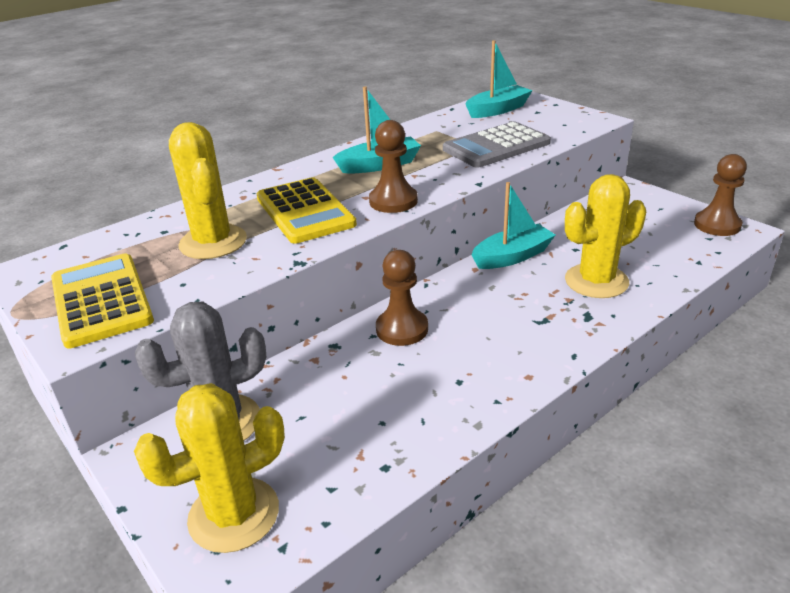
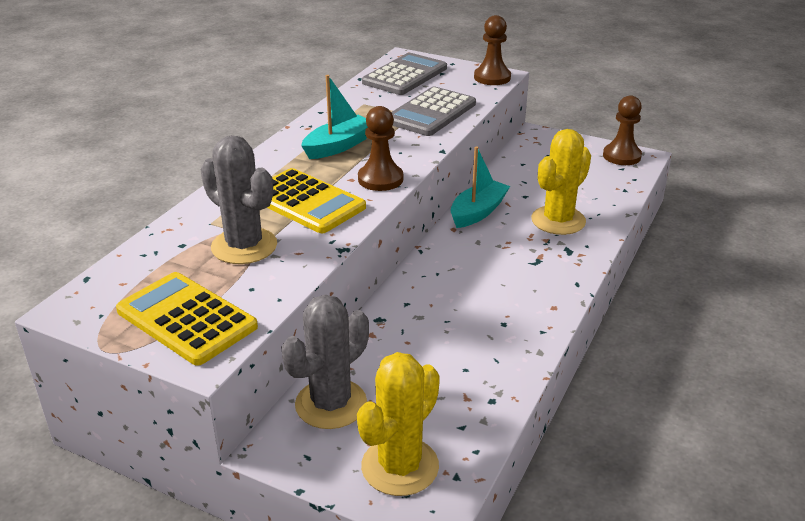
camera: 25 degrees left, 0 degrees up
yellow cactus [169,122,247,259] -> grey cactus [201,135,277,264]
brown pawn [376,250,428,346] -> brown pawn moved to [474,15,511,85]
turquoise boat [466,40,532,118] -> grey calculator [362,53,447,95]

